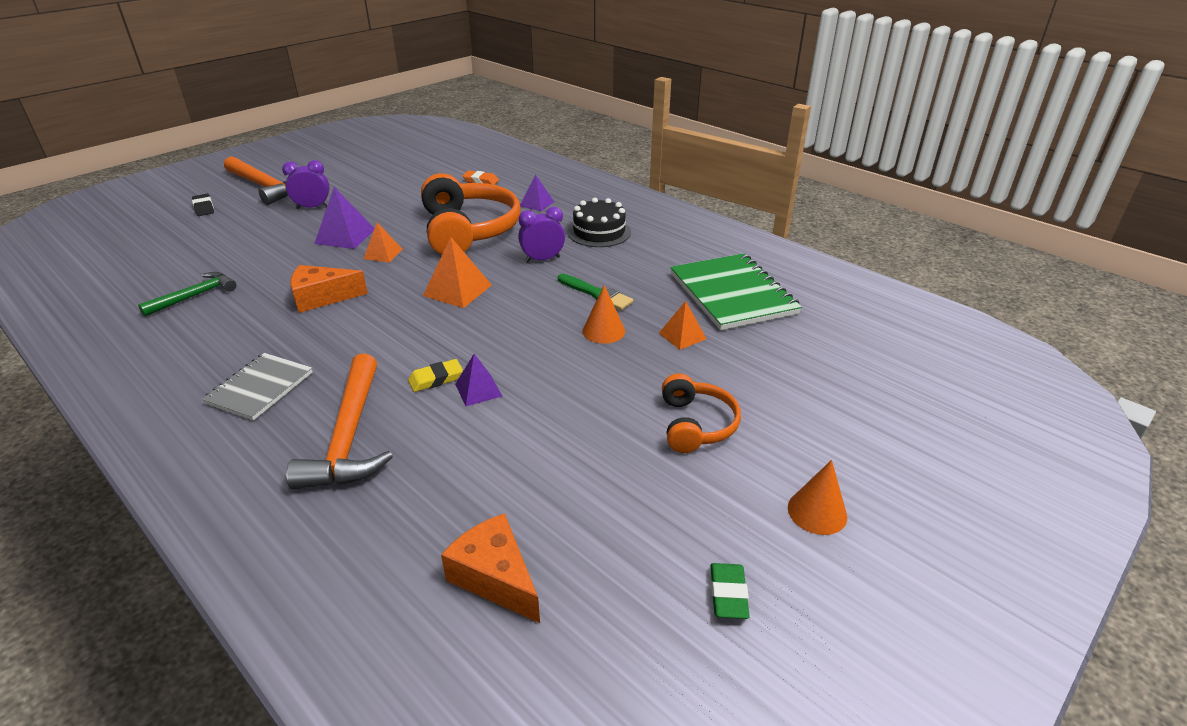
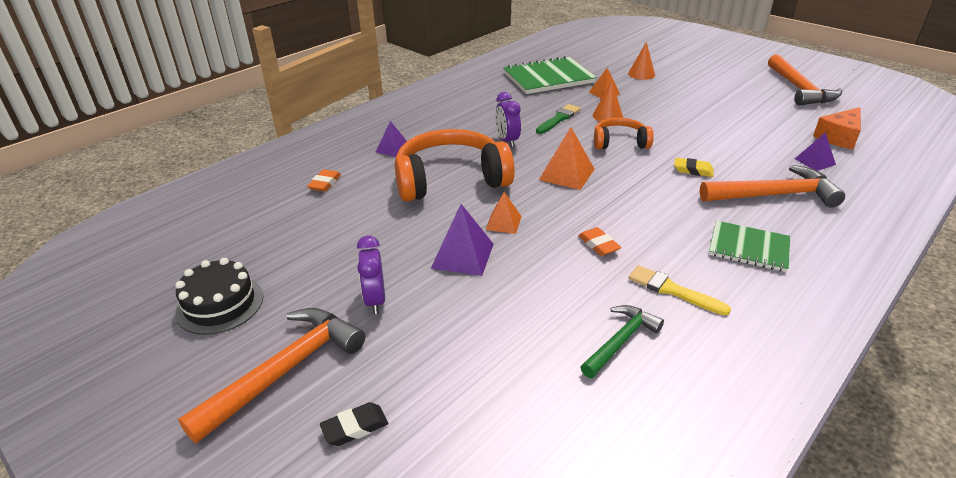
camera: 90 degrees left, 0 degrees up
green hammer [138,272,236,317] -> green hammer turned 90 degrees clockwise [581,305,664,378]
grey notebook [202,353,312,420] -> green notebook [709,221,790,272]
orange cheese [290,265,368,313] -> orange eraser [578,227,621,256]
yellow eraser [408,359,463,392] -> yellow eraser turned 45 degrees counterclockwise [674,158,714,177]
purple pyramid [455,354,502,406] -> purple pyramid moved to [795,132,836,171]
black cake [567,198,631,247] -> black cake moved to [175,258,263,335]
orange headphones [662,373,741,453] -> orange headphones moved to [594,118,654,149]
green eraser [710,563,750,619] -> orange hammer [768,54,842,106]
orange cone [788,460,847,535] -> orange cone moved to [628,42,655,80]
none -> yellow brush [629,265,731,315]

